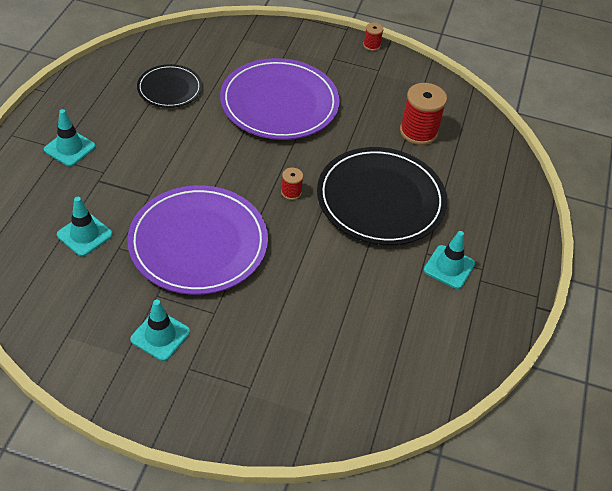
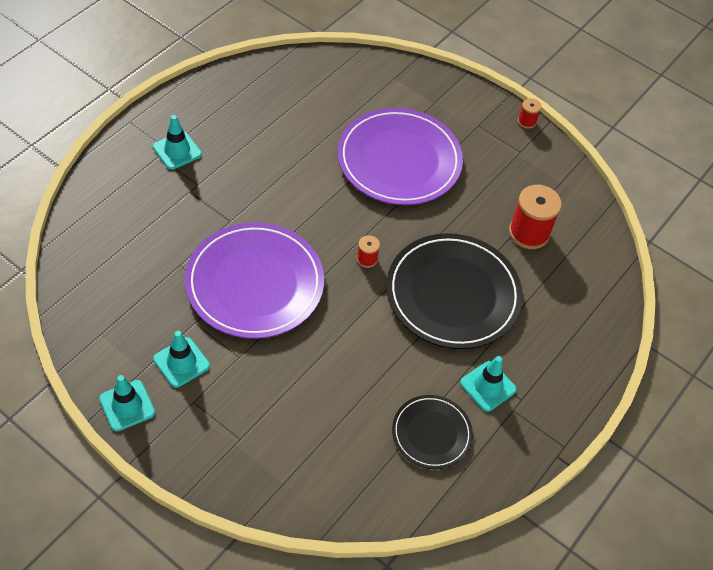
camera: 20 degrees right, 5 degrees up
turquoise traffic cone [57,197,113,256] -> turquoise traffic cone moved to [99,375,155,432]
black plate [137,64,202,108] -> black plate moved to [392,395,473,469]

